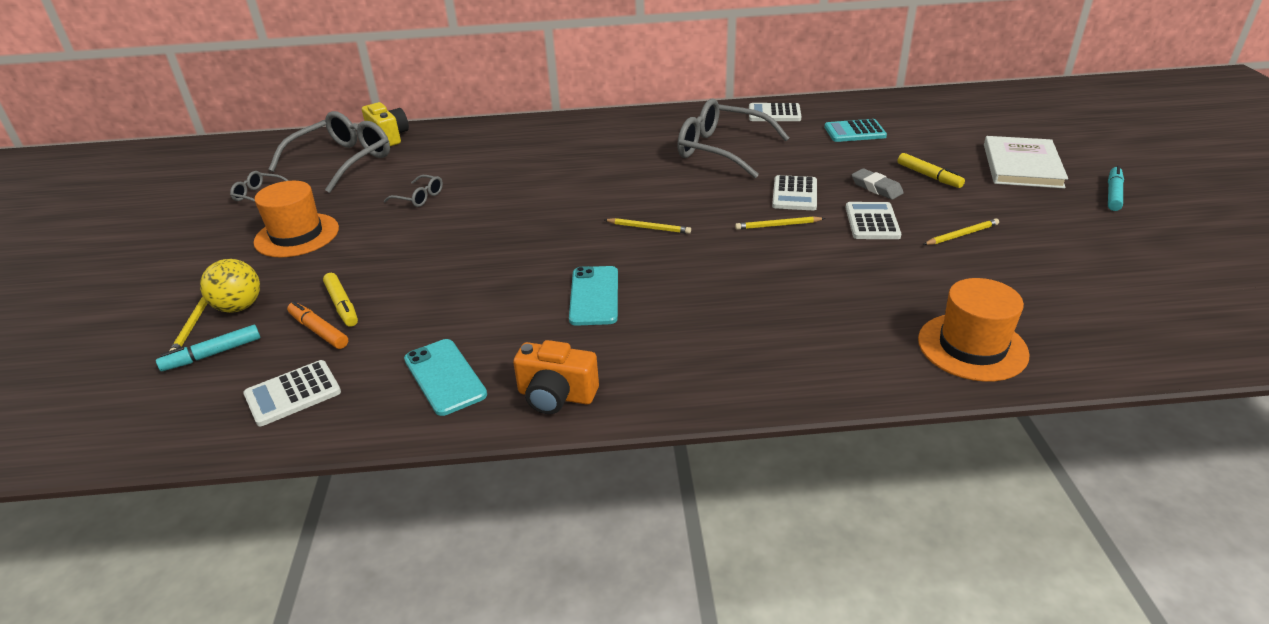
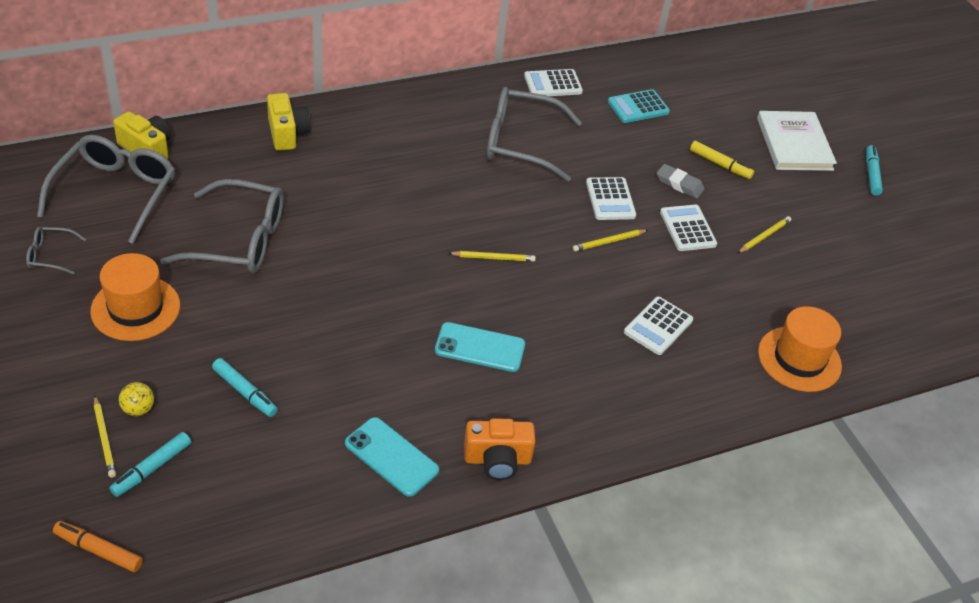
camera: 25 degrees left, 10 degrees up
yellow ball [200,259,260,313] -> yellow ball [119,382,154,416], size x0.63
white calculator [243,360,341,426] -> white calculator moved to [624,297,693,355]
orange marker [287,301,348,349] -> orange marker moved to [53,521,143,572]
yellow marker [323,273,358,327] -> turquoise marker [212,358,278,417]
grey glasses [384,175,443,207] -> grey glasses [160,179,284,273], size x2.18
turquoise phone [569,266,618,326] -> turquoise phone turned 60 degrees counterclockwise [435,322,525,372]
none -> yellow camera [267,93,310,151]

